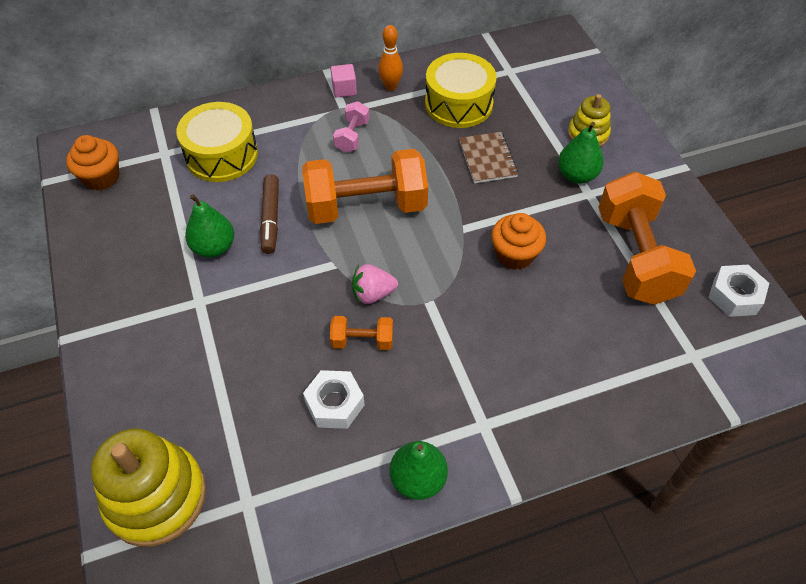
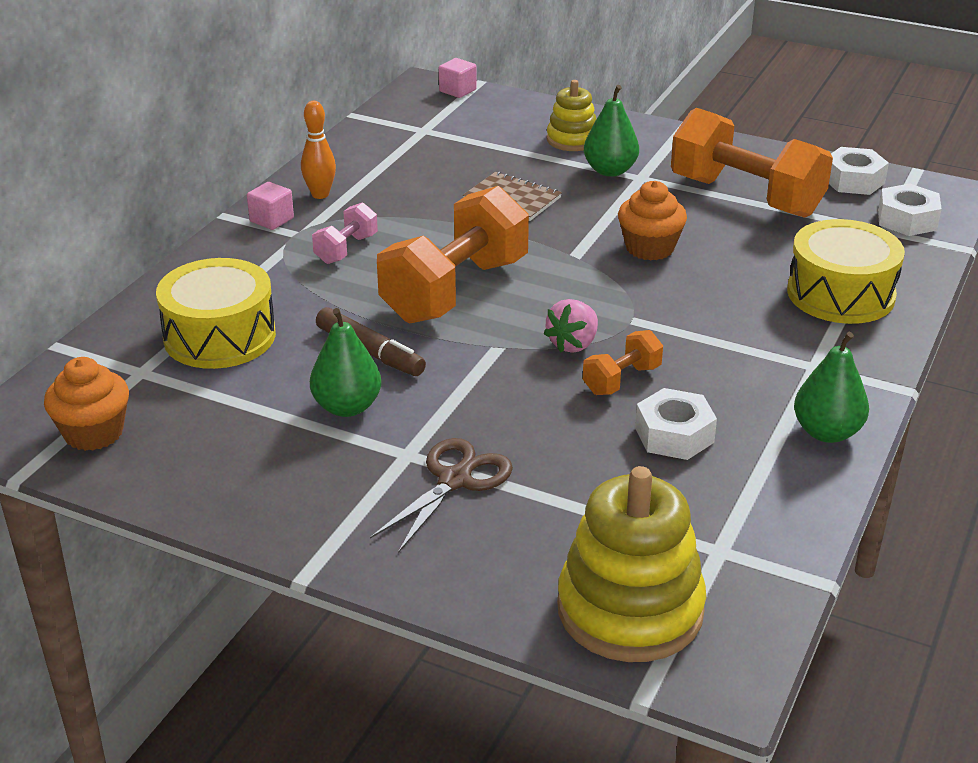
camera: 45 degrees left, 20 degrees down
pink dumbbell [333,101,370,152] -> pink dumbbell turned 60 degrees clockwise [312,202,378,264]
yellow drum [425,53,497,128] -> yellow drum moved to [787,219,905,324]
none -> brown scissors [370,438,513,553]
none -> pink cube [439,58,477,98]
none -> white nut [878,184,942,236]

